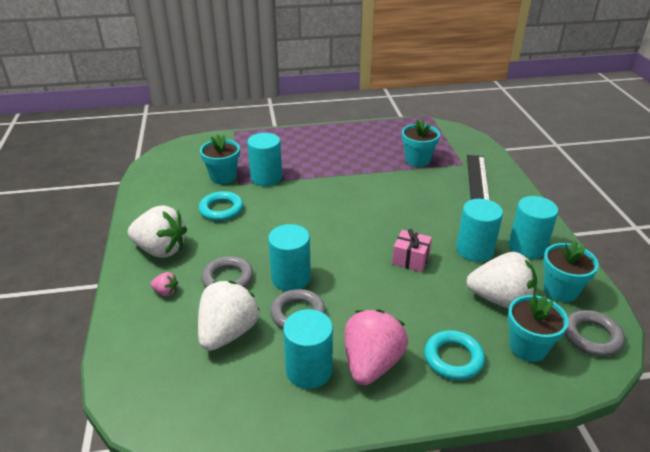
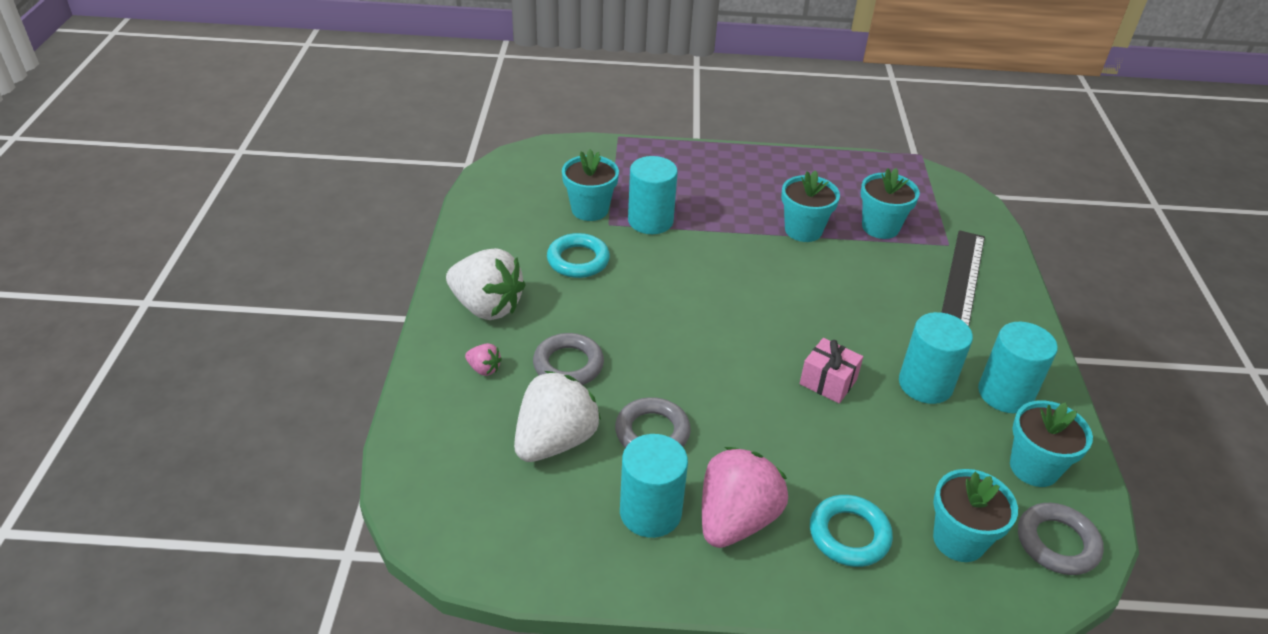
camera: 10 degrees right, 5 degrees up
turquoise cylinder [268,224,311,291] -> none
white strawberry [466,252,537,309] -> none
none -> turquoise flower pot [781,170,840,242]

